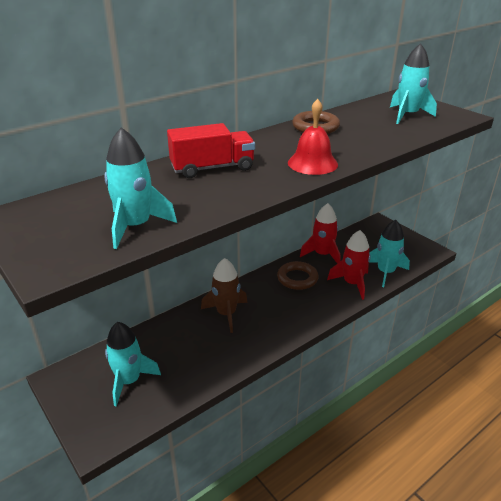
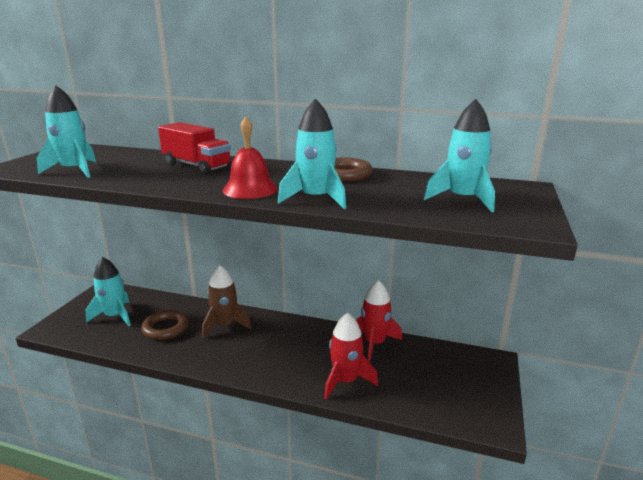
camera: 55 degrees right, 10 degrees down
brown ring [277,261,318,290] -> brown ring moved to [141,310,189,340]
turquoise rocket [369,220,410,287] -> turquoise rocket moved to [278,98,346,209]

